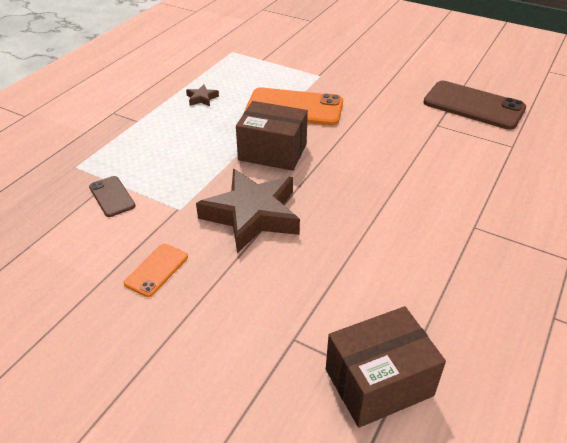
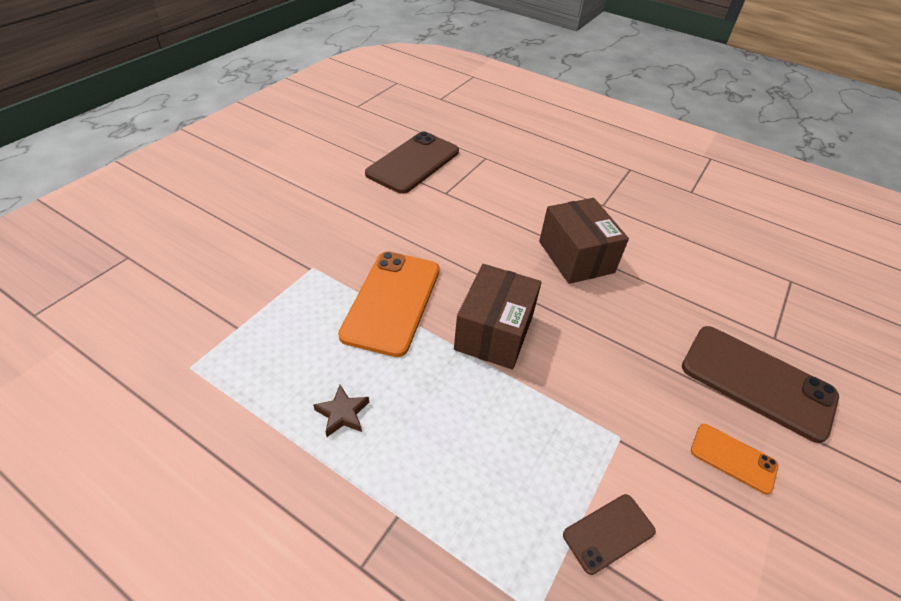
camera: 90 degrees left, 5 degrees up
brown star [196,169,300,253] -> none
brown box [326,306,446,428] -> brown box moved to [539,198,629,284]
none -> brown phone [682,326,839,443]

